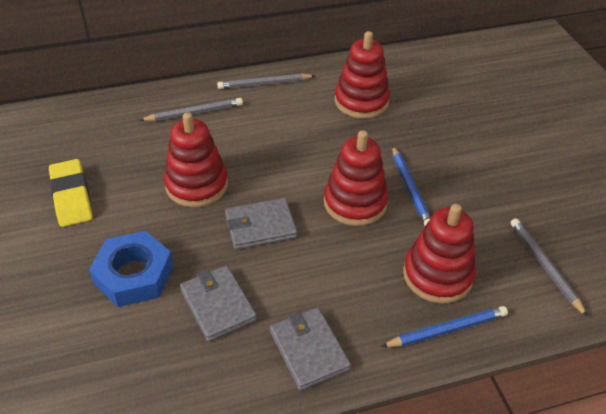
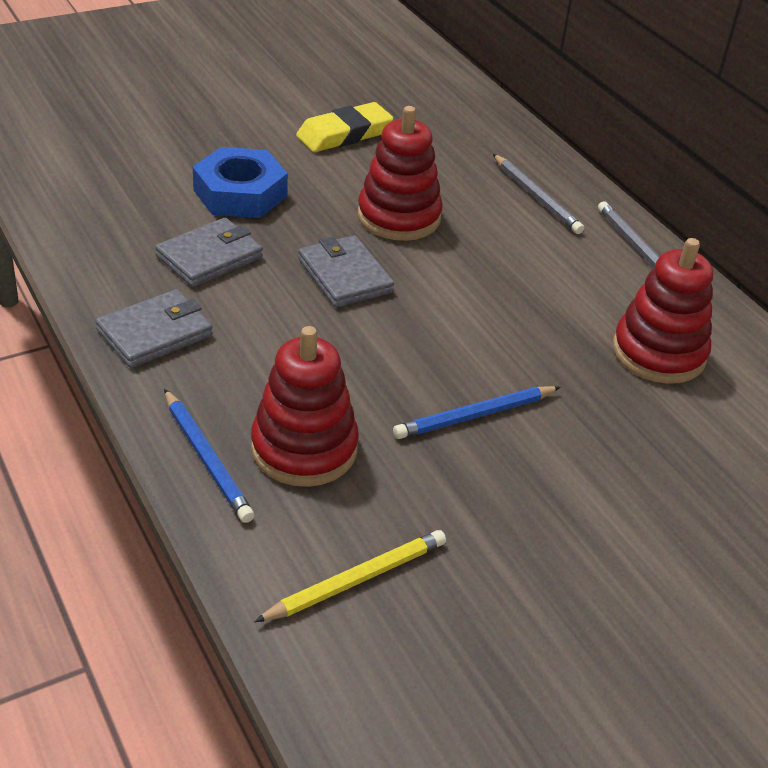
camera: 75 degrees right, 5 degrees down
red stacking toy [324,130,388,226] -> none
grey pencil [511,218,588,317] -> yellow pencil [254,530,446,622]

